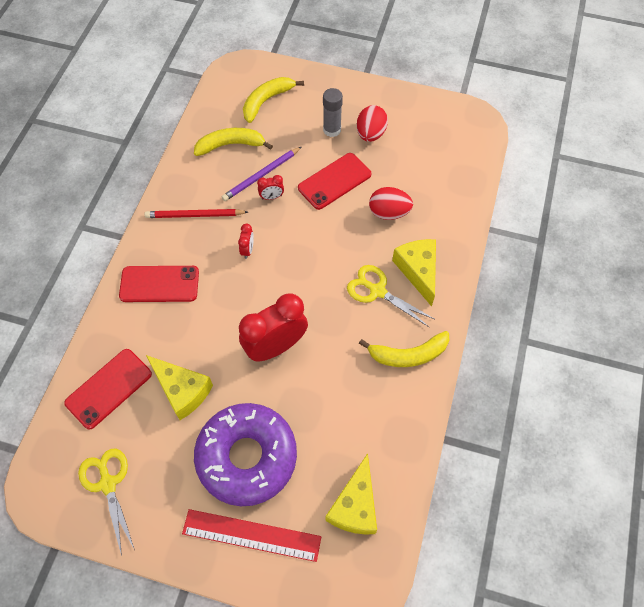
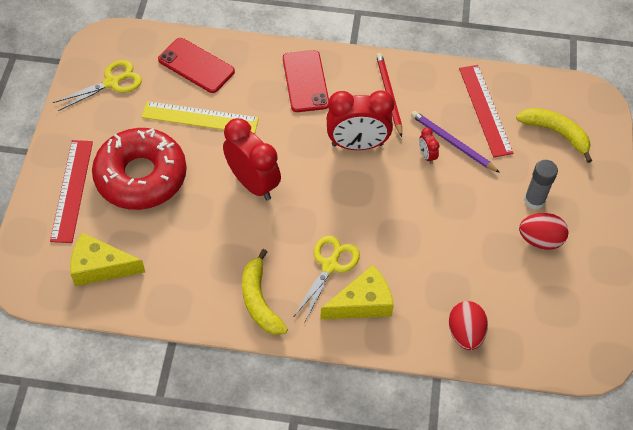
camera: 80 degrees right, 5 degrees down
yellow cheese [146,355,213,420] -> yellow ruler [142,101,259,134]
yellow banana [194,128,273,156] -> red ruler [459,65,513,157]
purple donut [194,403,297,506] -> red donut [92,128,187,210]
red clock [238,224,254,259] -> red clock [327,90,394,150], size x2.33
red phone [298,153,372,210] -> none
red egg [369,187,413,220] -> red egg moved to [449,301,488,350]

